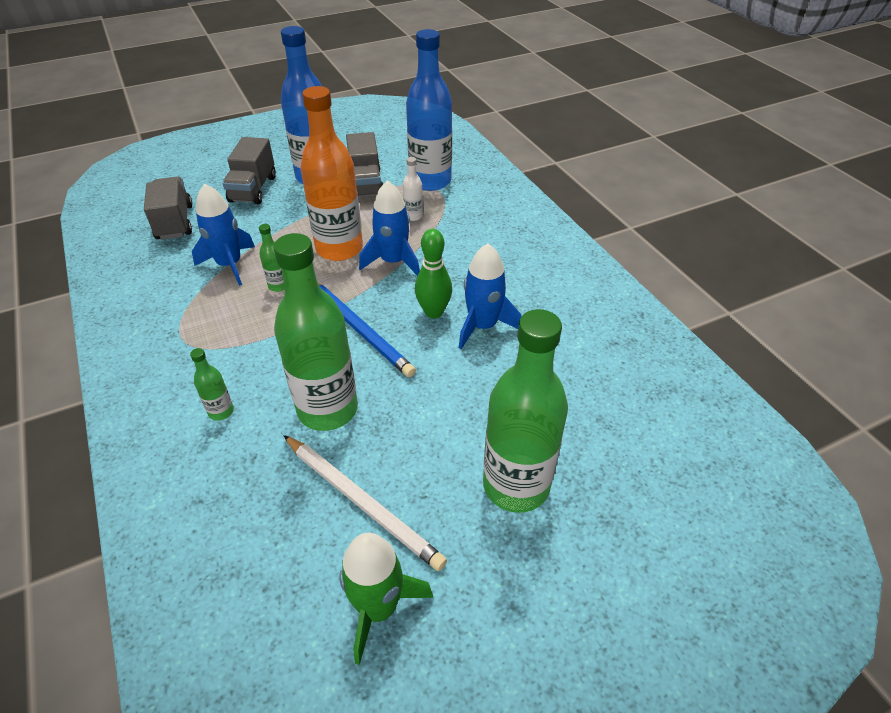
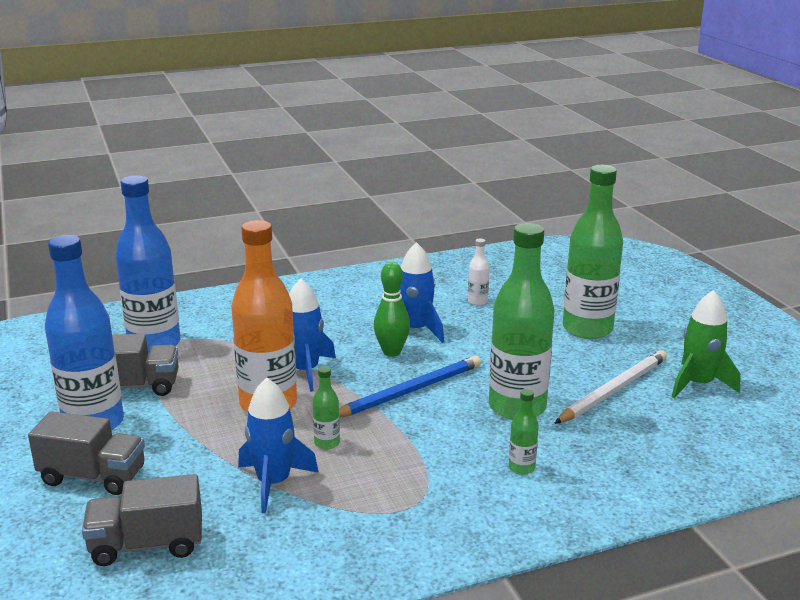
camera: 85 degrees left, 20 degrees down
white bottle [403,157,423,221] -> white bottle moved to [468,239,489,306]

